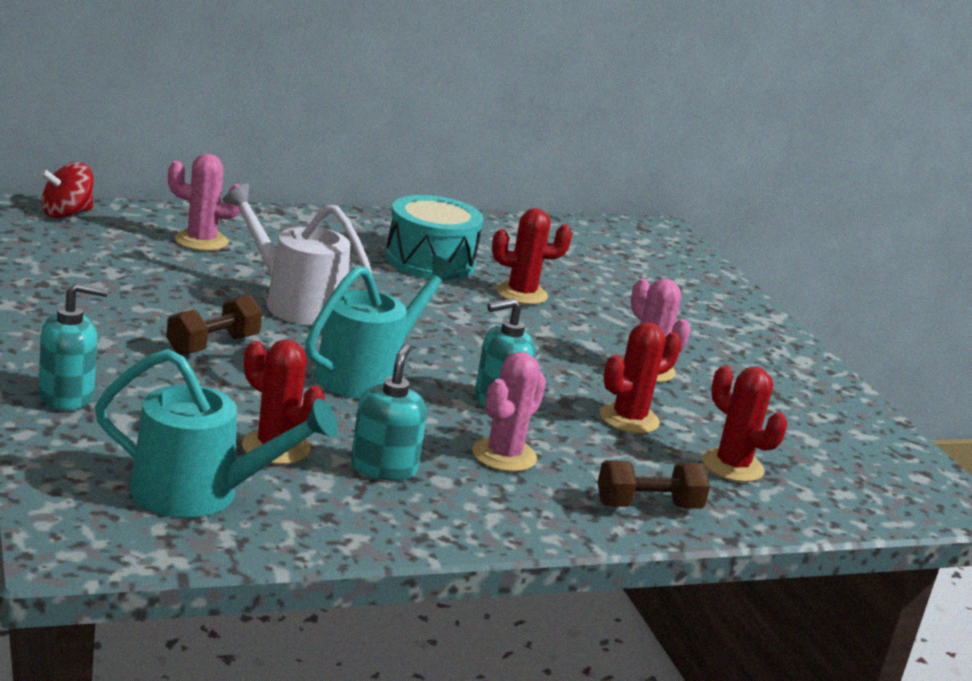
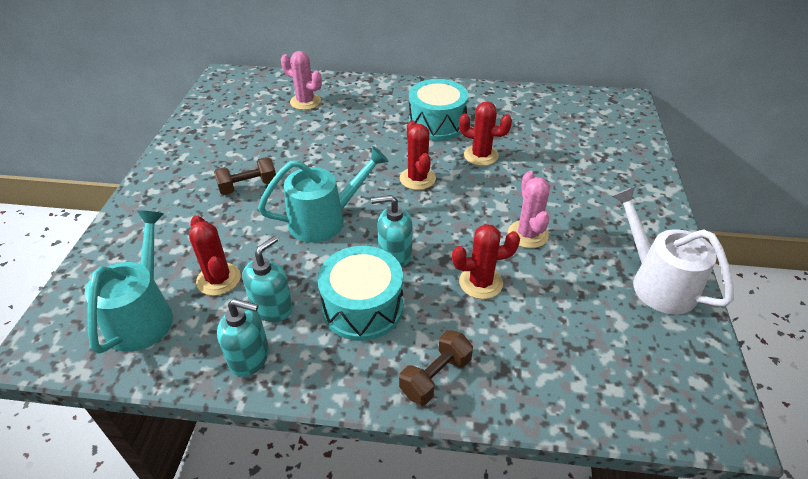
camera: 30 degrees right, 20 degrees up
turquoise soap dispenser [39,282,108,411] -> turquoise soap dispenser moved to [217,299,269,377]
red spinning top [40,162,93,218] -> none
turquoise watering can [95,349,338,518] -> turquoise watering can turned 120 degrees counterclockwise [85,210,173,354]
white watering can [222,184,372,325] -> white watering can moved to [612,186,734,314]
pink cactus [472,352,546,472] -> turquoise drum [318,246,403,341]
brown dumbbell [597,460,710,509] -> brown dumbbell turned 60 degrees counterclockwise [399,330,473,405]
red cactus [702,366,787,482] -> red cactus moved to [400,120,436,190]

